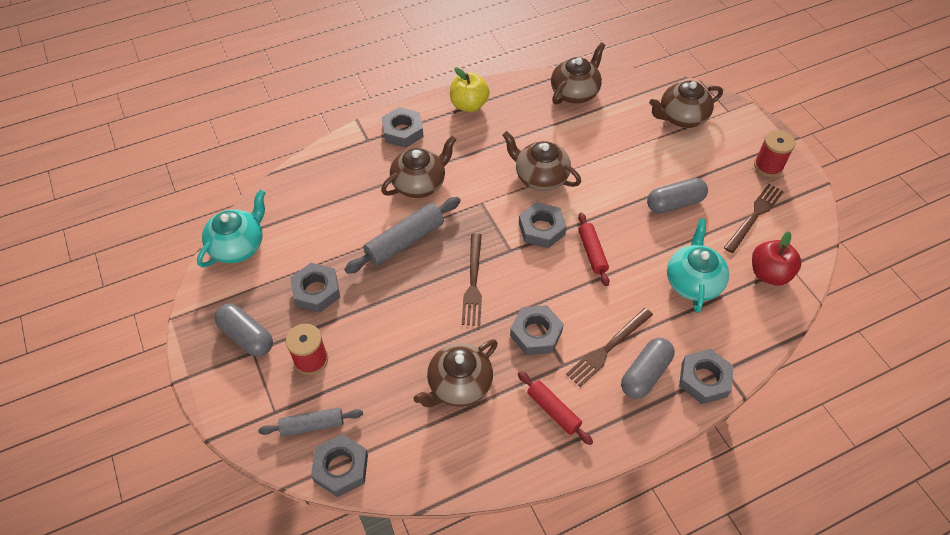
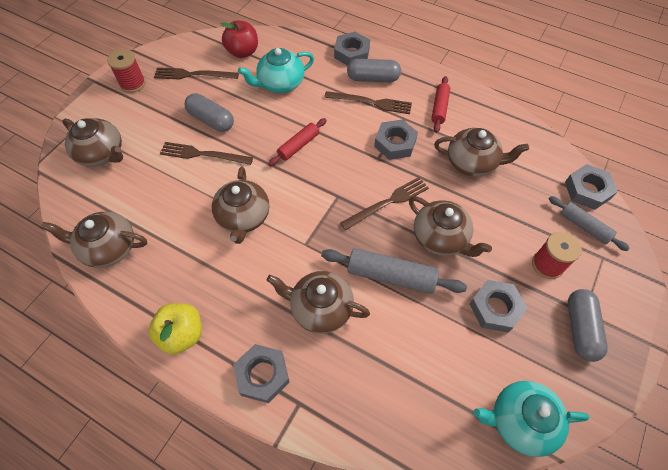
camera: 125 degrees left, 5 degrees up
grey nut [519,202,567,248] -> none
none -> brown fork [160,142,253,165]
none -> brown teapot [409,196,492,257]

